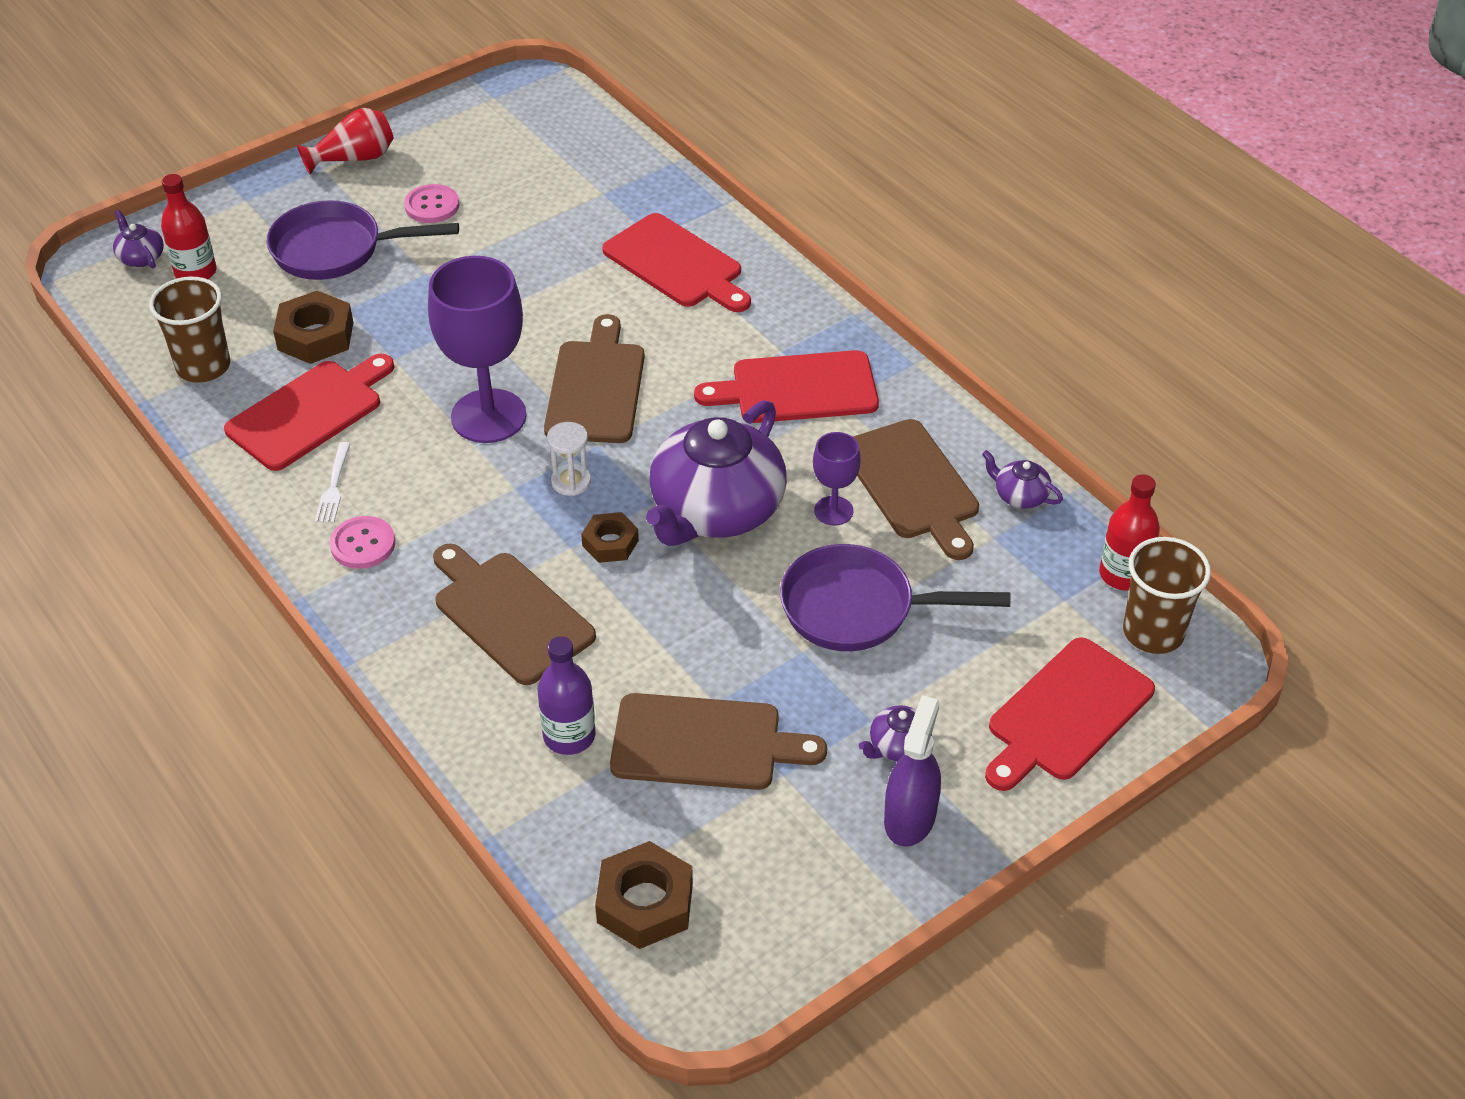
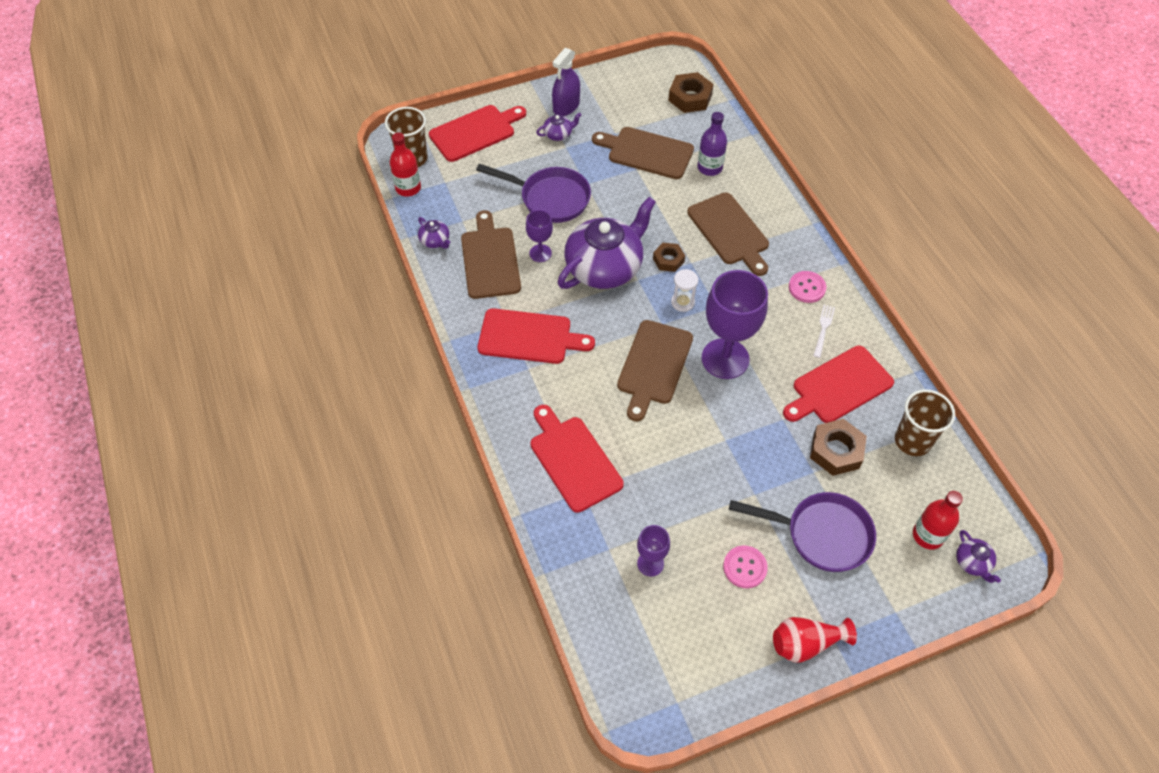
camera: 165 degrees left, 10 degrees up
none -> purple goblet [637,525,670,577]

